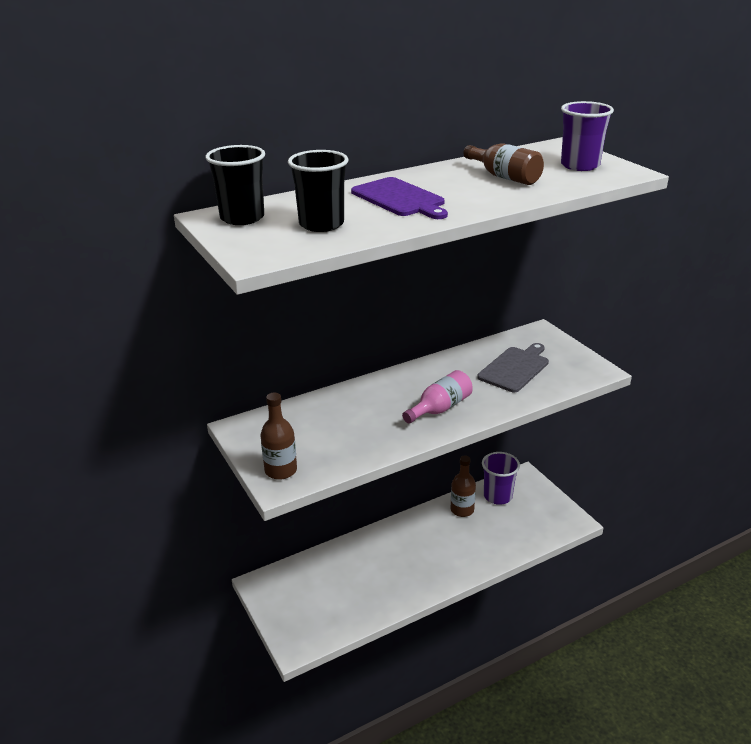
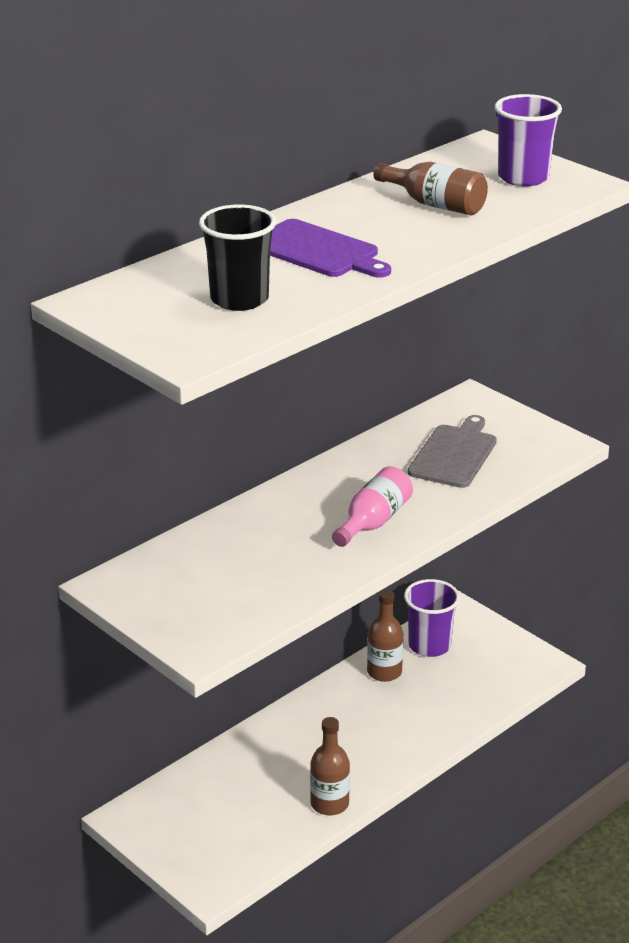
camera: 15 degrees left, 0 degrees up
black cup [205,145,265,225] -> none
brown bottle [261,393,297,480] -> brown bottle moved to [310,717,350,816]

